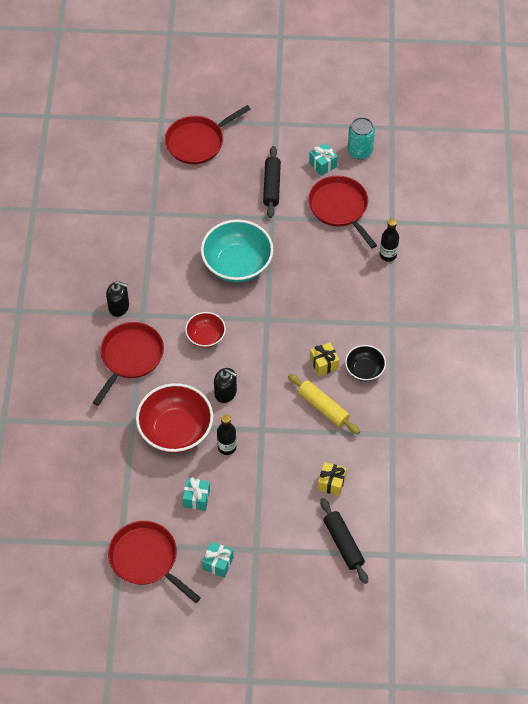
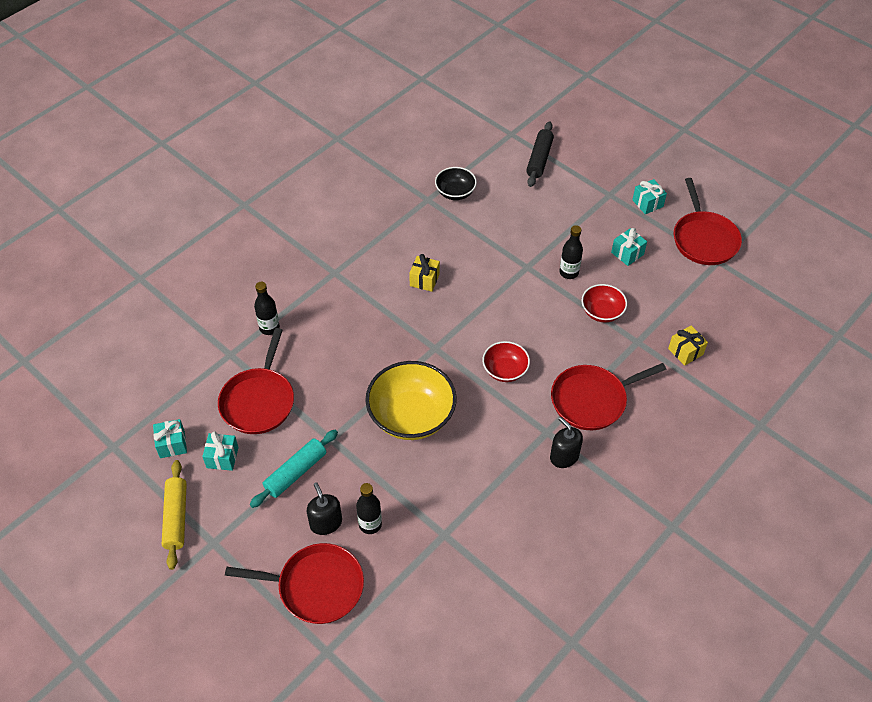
camera: 140 degrees left, 5 degrees down
red bowl [136,383,213,453] -> red bowl [581,284,627,322], size x0.55
turquoise bowl [201,220,273,283] -> yellow bowl [365,361,456,440]
black soap dispenser [214,368,237,403] -> black soap dispenser moved to [307,482,342,535]
black rolling pin [263,146,281,218] -> turquoise rolling pin [250,430,338,508]
yellow rolling pin [288,374,360,434] -> yellow rolling pin moved to [162,460,187,570]
yellow gift [318,462,347,496] -> yellow gift moved to [668,326,708,366]
black bowl [345,345,386,381] -> black bowl moved to [435,167,477,200]
turquoise can [348,117,375,159] -> turquoise gift [153,419,187,458]
none -> black bottle [356,483,382,534]

